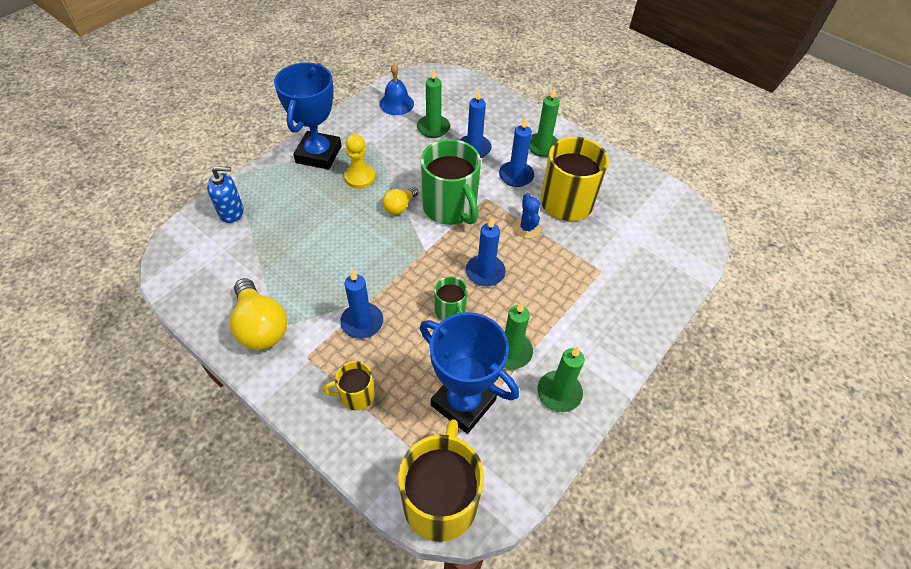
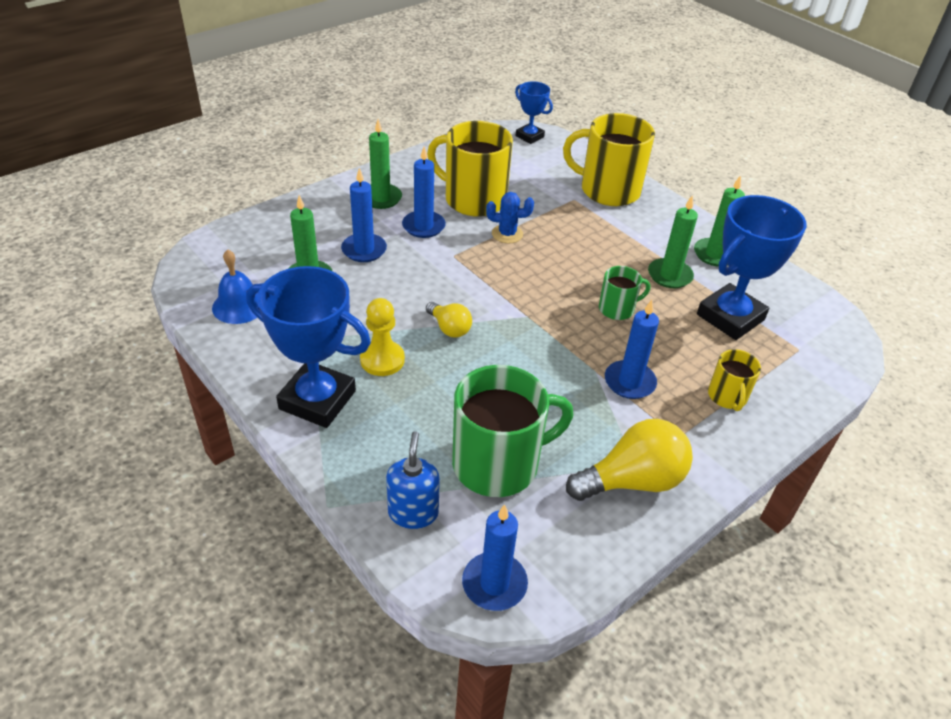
camera: 80 degrees left, 10 degrees down
yellow mug [398,419,484,542] -> yellow mug moved to [563,113,655,206]
green mug [421,139,481,225] -> green mug moved to [452,365,573,497]
blue candle [466,218,506,286] -> blue candle moved to [462,504,528,611]
none -> blue trophy [515,81,553,144]

